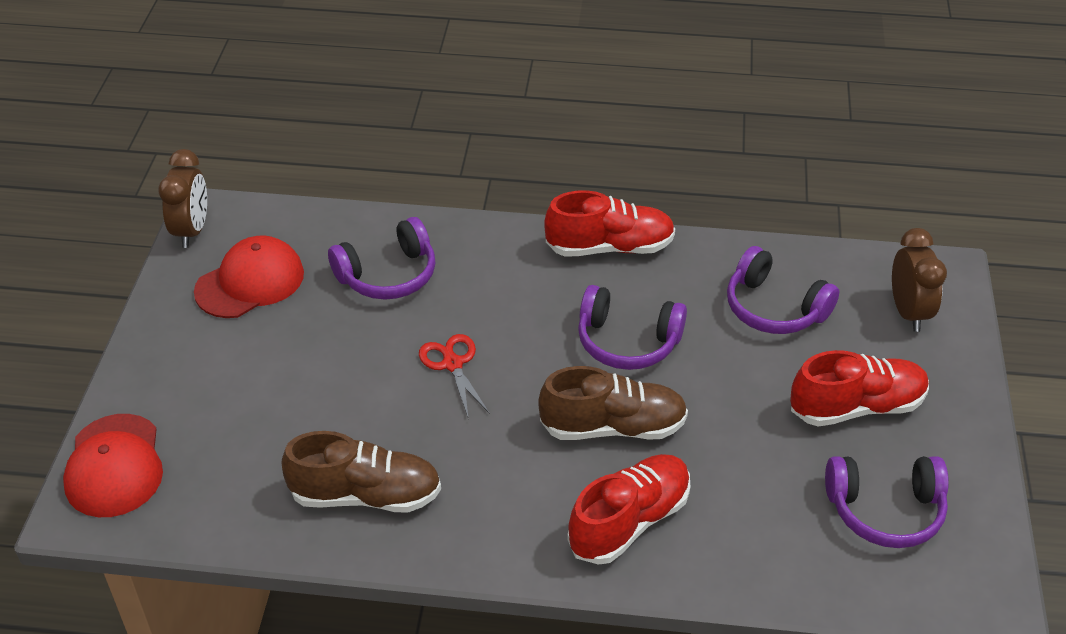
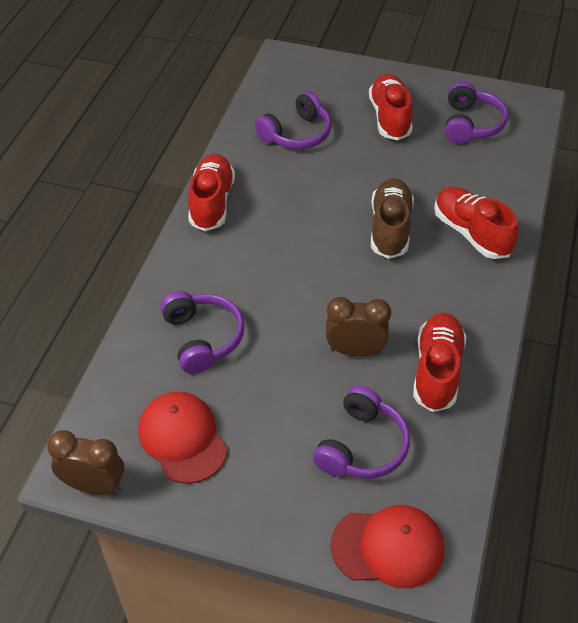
camera: 80 degrees left, 5 degrees up
brown shoe [282,431,441,513] -> red shoe [413,313,467,412]
red scissors [419,334,490,420] -> none
purple headphones [578,285,687,370] -> purple headphones moved to [313,385,410,479]
brown clock [892,228,947,332] -> brown clock moved to [326,297,391,356]

